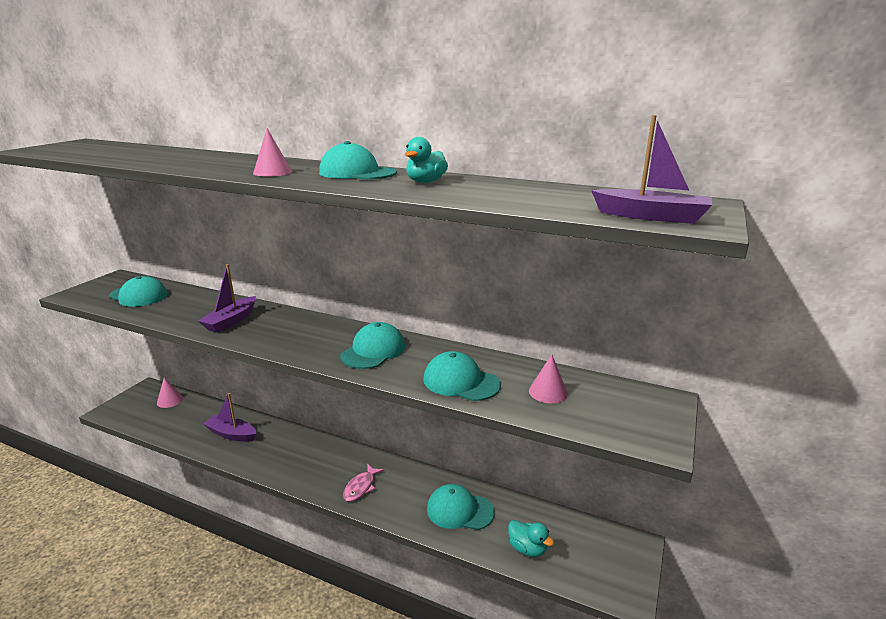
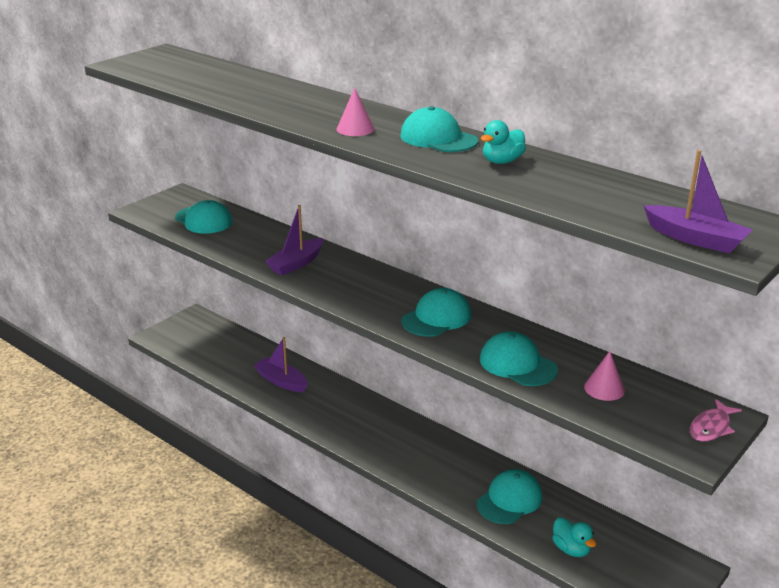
camera: 15 degrees right, 5 degrees up
pink cone [157,377,183,408] -> none
pink fish [343,464,384,501] -> pink fish moved to [690,399,742,442]
turquoise cap [427,484,494,530] -> turquoise cap turned 105 degrees clockwise [477,469,542,524]

